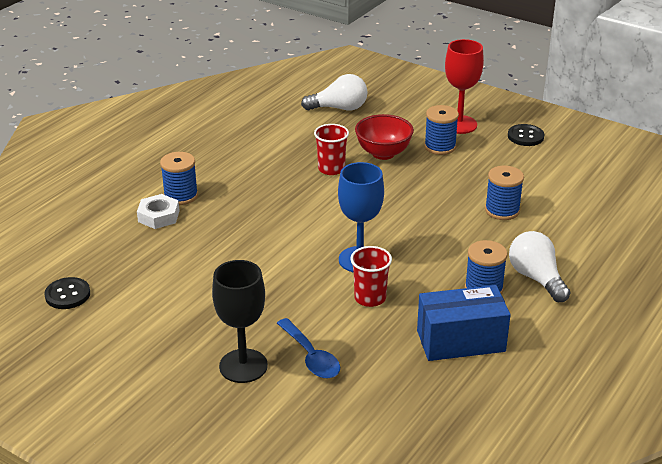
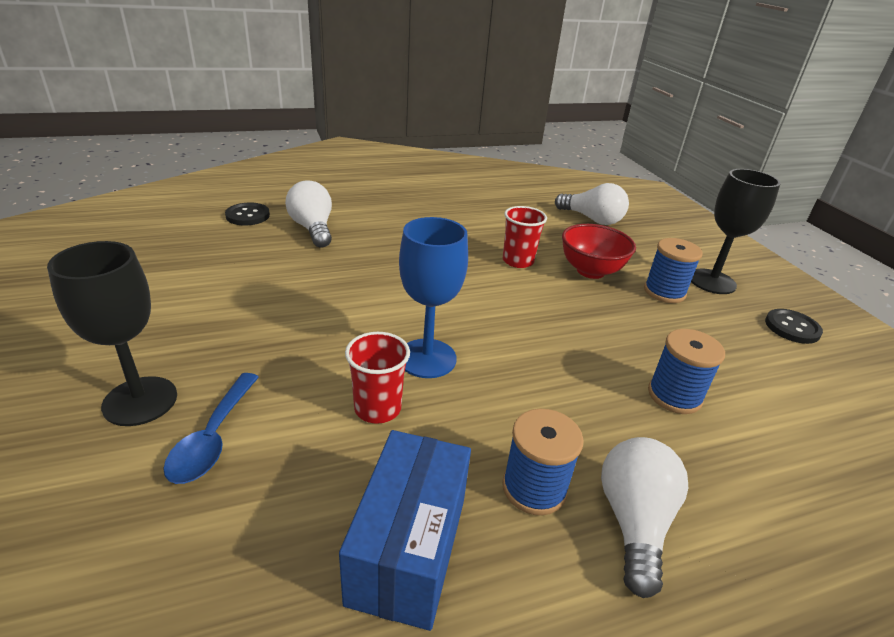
camera: 35 degrees right, 0 degrees up
black button [44,277,90,309] -> black button moved to [225,203,270,225]
white nut [137,194,180,229] -> white light bulb [285,181,332,248]
blue spool [160,152,198,205] -> none
blue box [417,285,511,361] -> blue box turned 75 degrees clockwise [339,430,471,631]
red goblet [445,39,484,134] -> black goblet [691,169,781,294]

